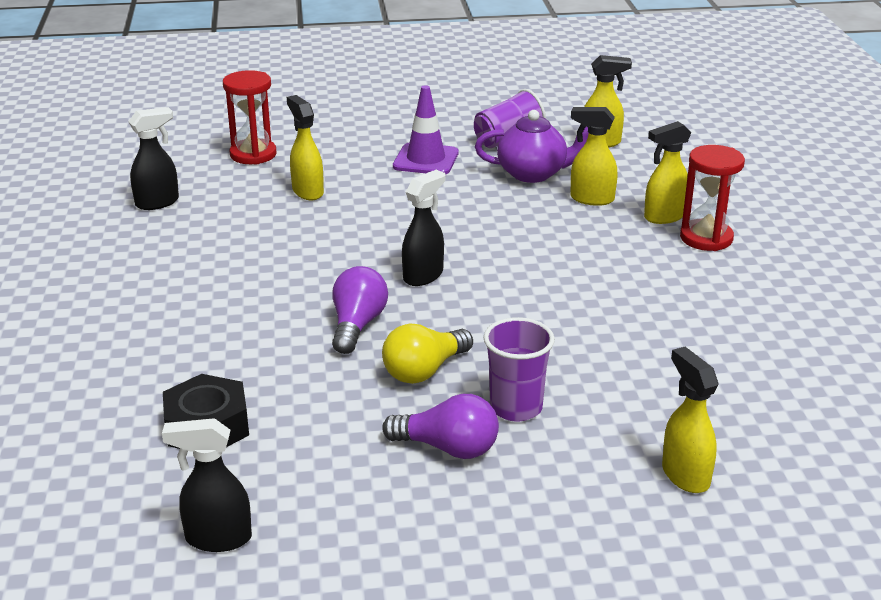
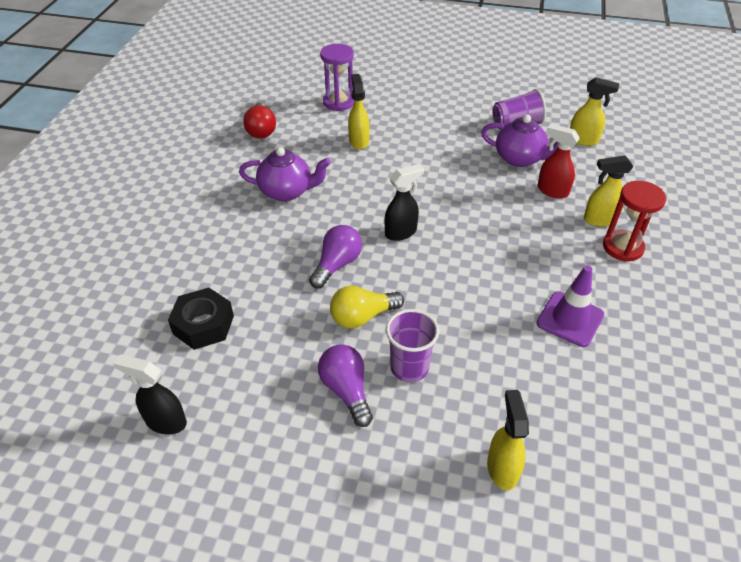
camera: 20 degrees right, 15 degrees up
black spray bottle [128,107,179,210] -> red light bulb [243,103,276,139]
red hourglass [223,70,277,165] -> purple hourglass [320,44,354,111]
purple light bulb [382,394,499,459] -> purple light bulb turned 150 degrees counterclockwise [318,344,373,427]
purple traffic cone [393,85,458,174] -> purple traffic cone moved to [537,265,604,347]
yellow spray bottle [570,107,618,206] -> red spray bottle [538,124,580,199]
none -> purple teapot [239,147,331,201]

